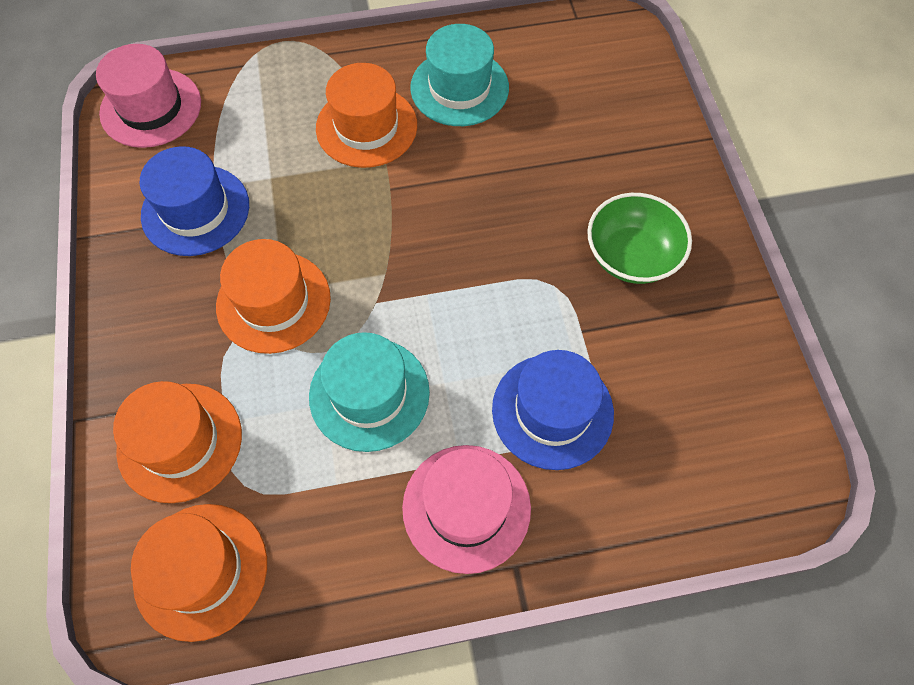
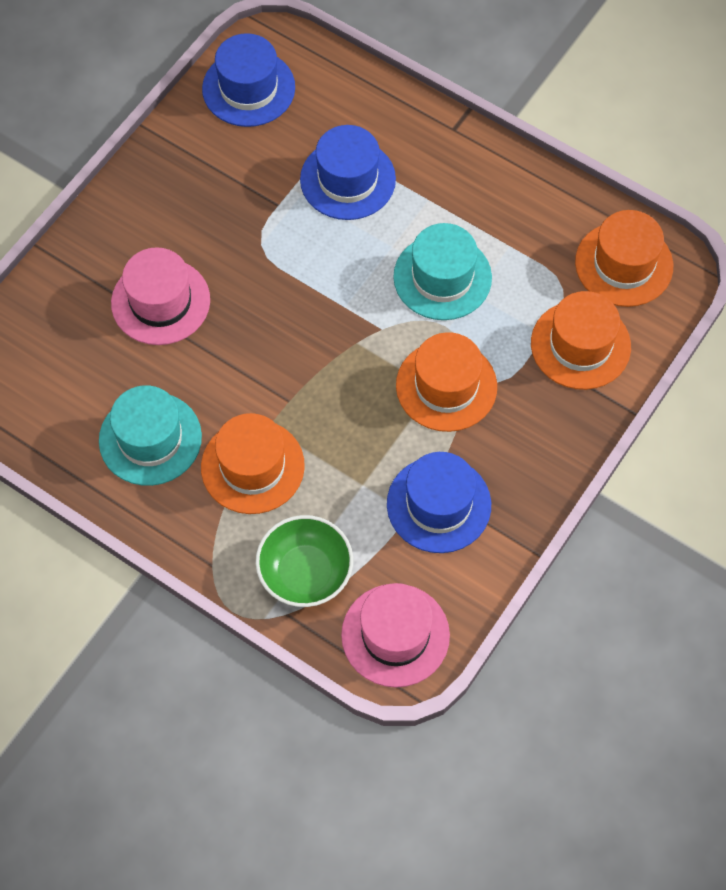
camera: 135 degrees left, 0 degrees up
pink hat [402,445,531,574] -> pink hat moved to [111,247,210,345]
green bowl [587,193,692,284] -> green bowl moved to [256,515,353,607]
none -> blue hat [202,33,295,127]

